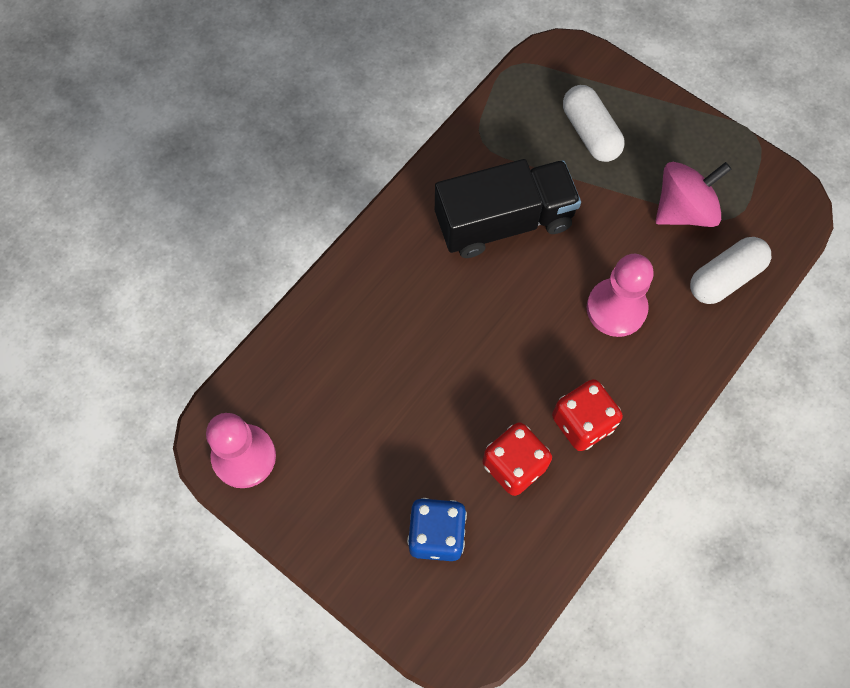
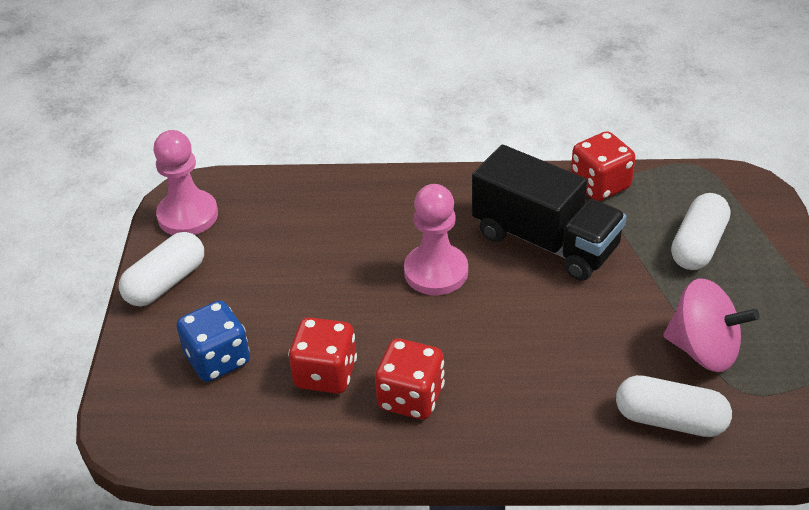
camera: 55 degrees right, 25 degrees down
pink pawn [587,254,654,337] -> pink pawn moved to [404,184,468,295]
none -> white capsule [119,232,204,307]
none -> red dice [571,131,635,201]

